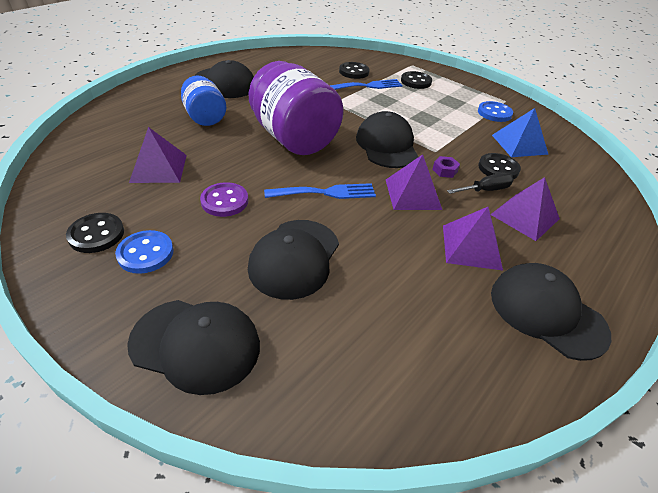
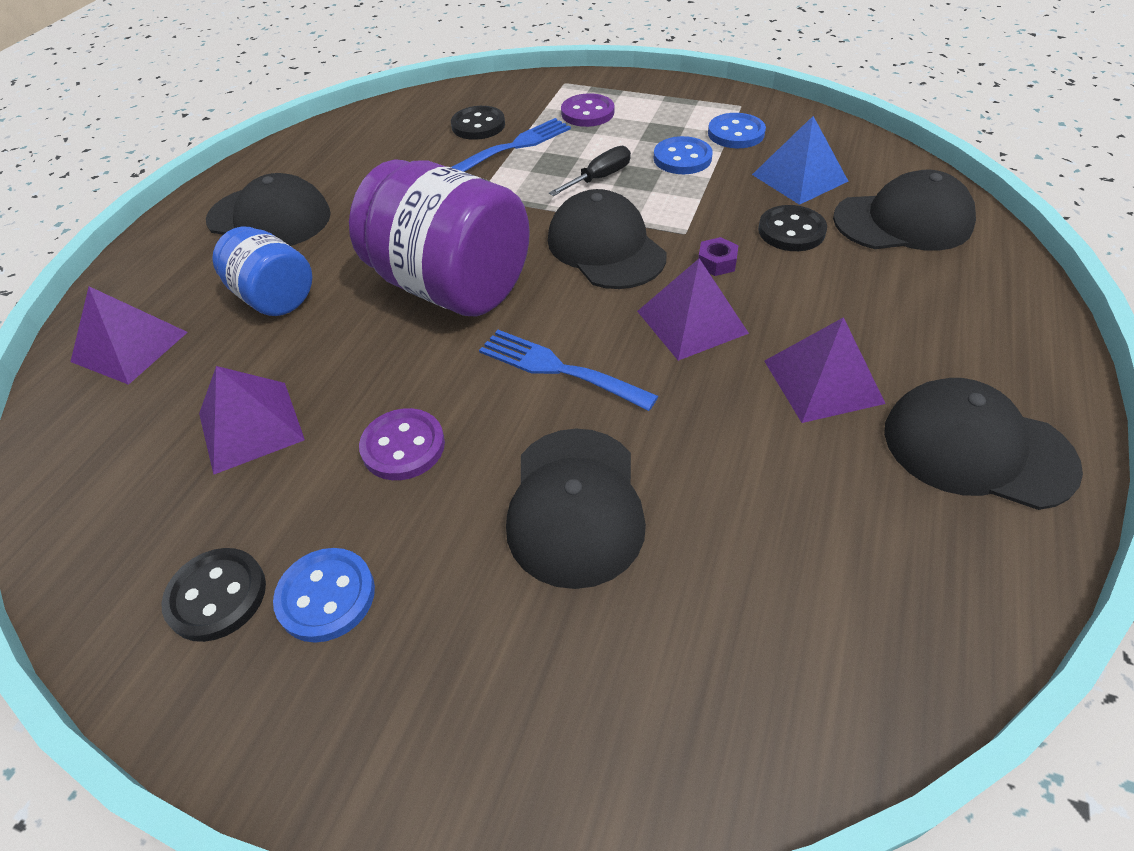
camera: 15 degrees left, 5 degrees up
black cap [127,300,260,395] -> black cap moved to [833,170,976,251]
blue fork [264,183,376,199] -> blue fork turned 120 degrees counterclockwise [479,330,658,411]
black button [401,71,432,89] -> purple button [561,93,614,127]
black screwdriver [447,173,514,194] -> black screwdriver moved to [549,146,631,196]
purple pyramid [490,177,560,241] -> purple pyramid moved to [70,286,188,385]
none -> blue button [654,136,713,174]

